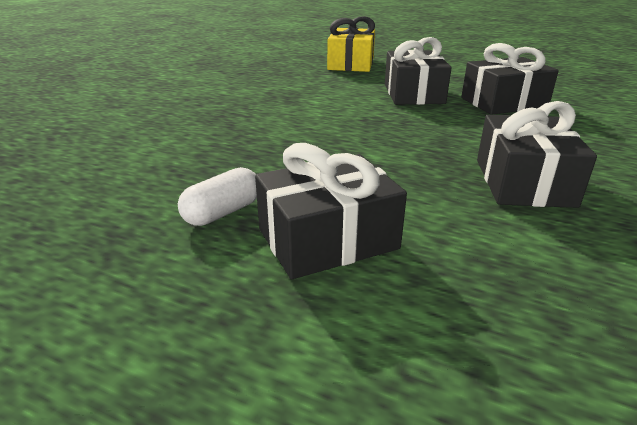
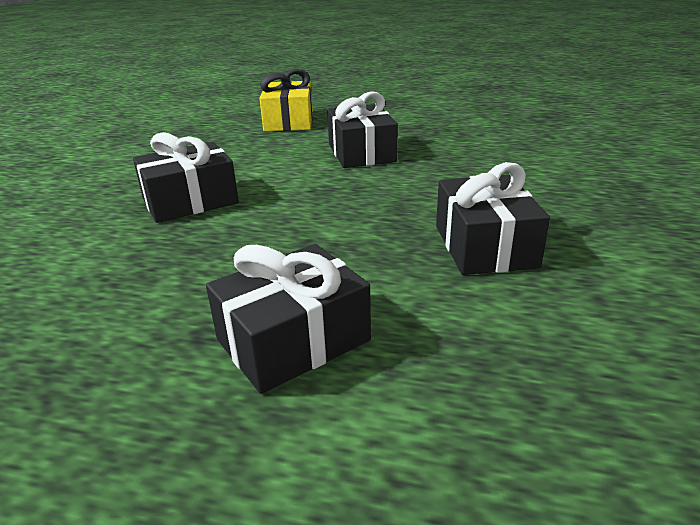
camera: 10 degrees left, 0 degrees up
white capsule [178,167,257,226] -> none
black gift [461,43,559,115] -> black gift moved to [133,132,239,223]

